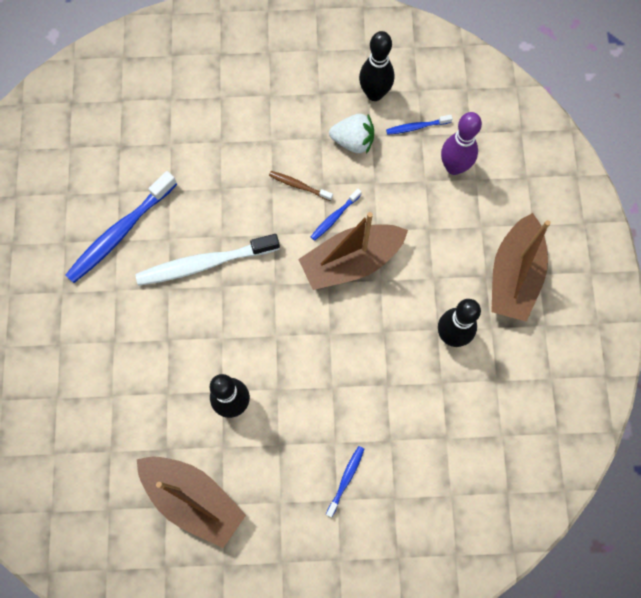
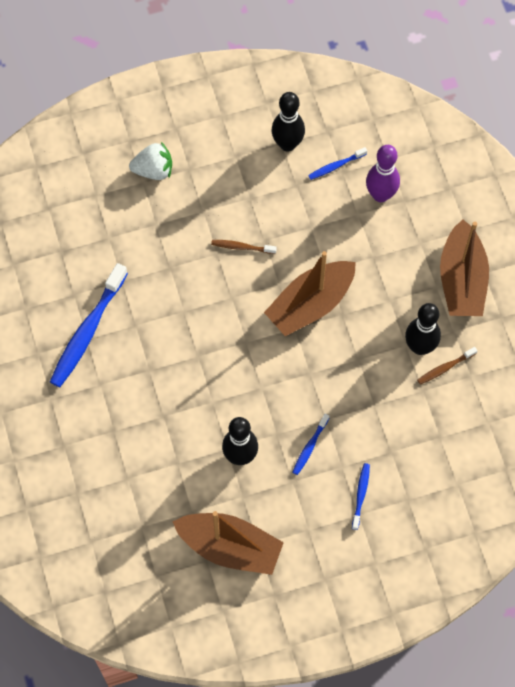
camera: 15 degrees left, 5 degrees down
white toothbrush [135,234,280,286] -> none
blue toothbrush [311,189,362,241] -> blue toothbrush moved to [293,413,329,475]
white strawberry [329,114,374,154] -> white strawberry moved to [129,142,172,180]
none -> brown toothbrush [417,347,477,385]

